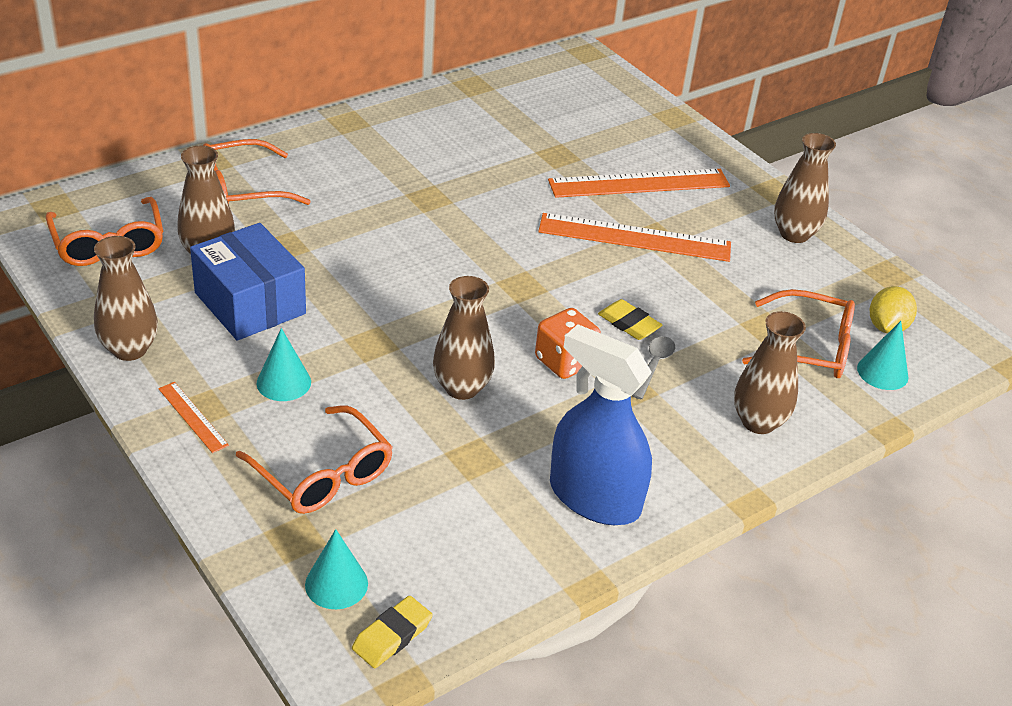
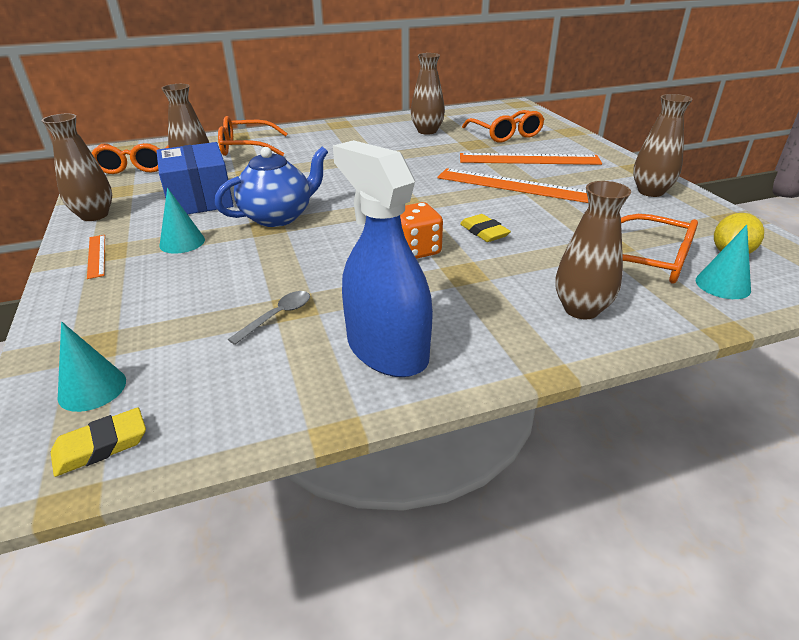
camera: 20 degrees right, 5 degrees down
orange glasses [236,405,393,514] -> orange glasses moved to [462,110,544,142]
brown vase [433,276,495,400] -> brown vase moved to [411,53,445,135]
grey spoon [632,336,675,400] -> grey spoon moved to [228,291,310,345]
none -> blue teapot [215,147,328,227]

